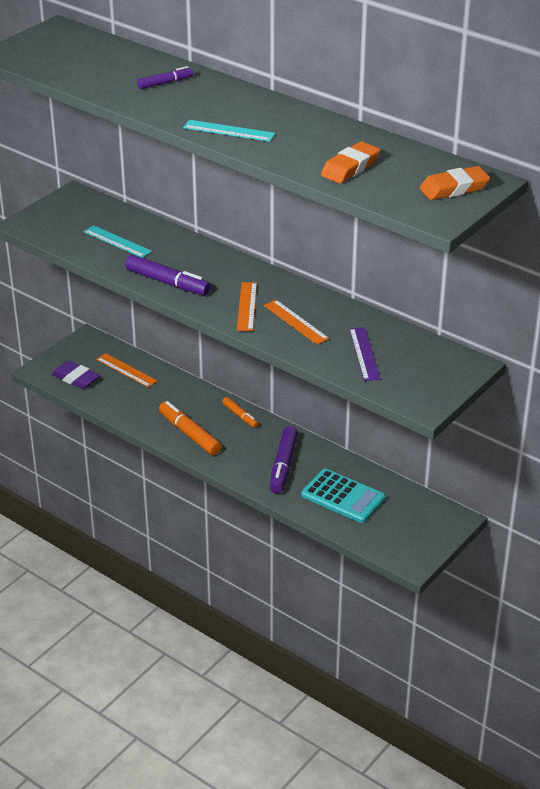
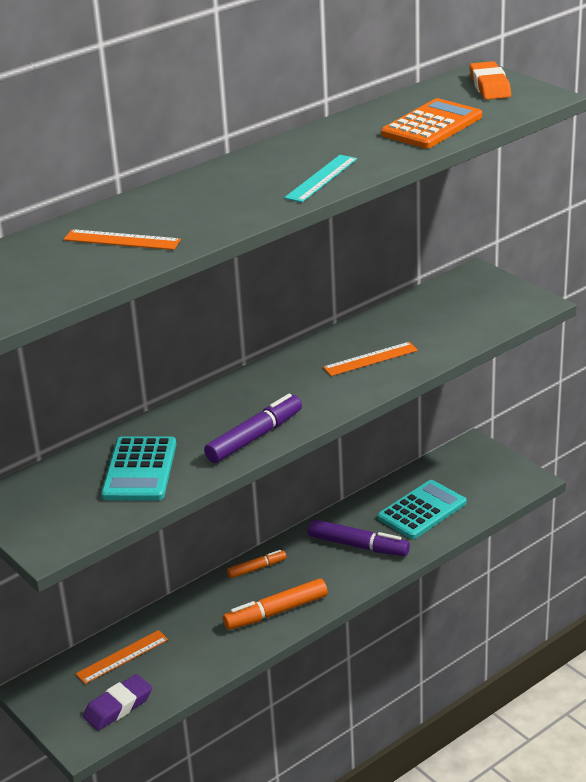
camera: 75 degrees left, 5 degrees down
turquoise ruler [84,225,152,258] -> turquoise calculator [101,436,176,500]
purple marker [137,66,193,89] -> none
orange ruler [237,282,257,331] -> orange ruler moved to [63,229,181,250]
orange eraser [321,141,380,183] -> orange calculator [381,98,482,149]
purple ruler [349,327,381,381] -> none

